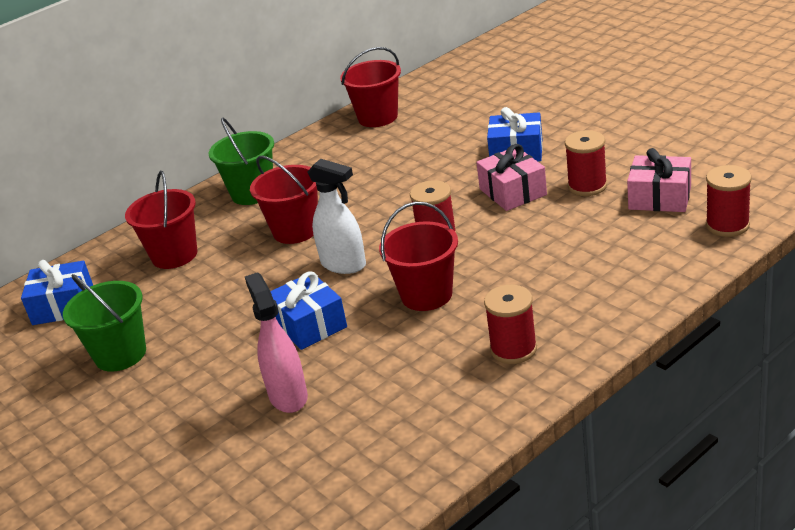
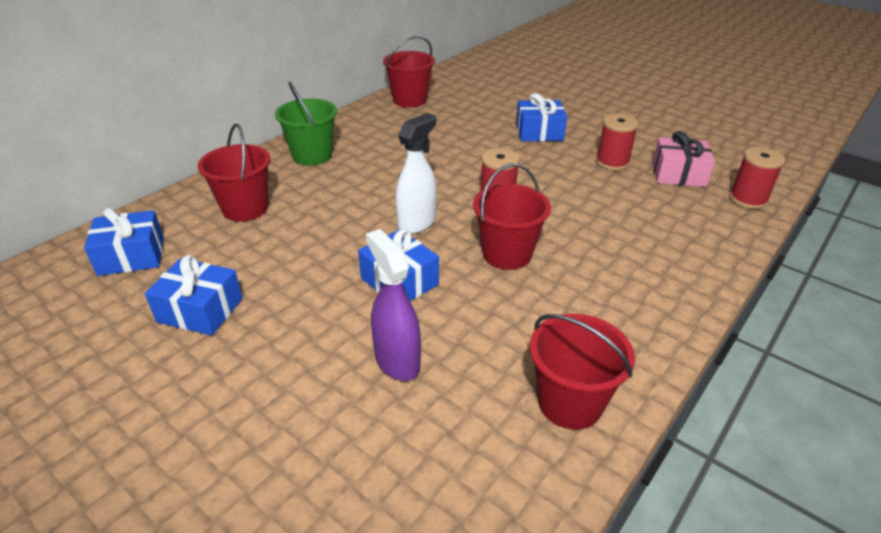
camera: 15 degrees left, 5 degrees up
green bucket [63,274,146,372] -> blue gift [145,255,243,336]
pink spray bottle [245,272,308,413] -> purple spray bottle [366,229,421,381]
red bucket [250,156,318,244] -> red bucket moved to [530,314,635,430]
white spray bottle [307,159,366,274] -> white spray bottle turned 75 degrees counterclockwise [395,113,437,234]
pink gift [476,144,547,211] -> none
red spool [484,285,537,364] -> none

